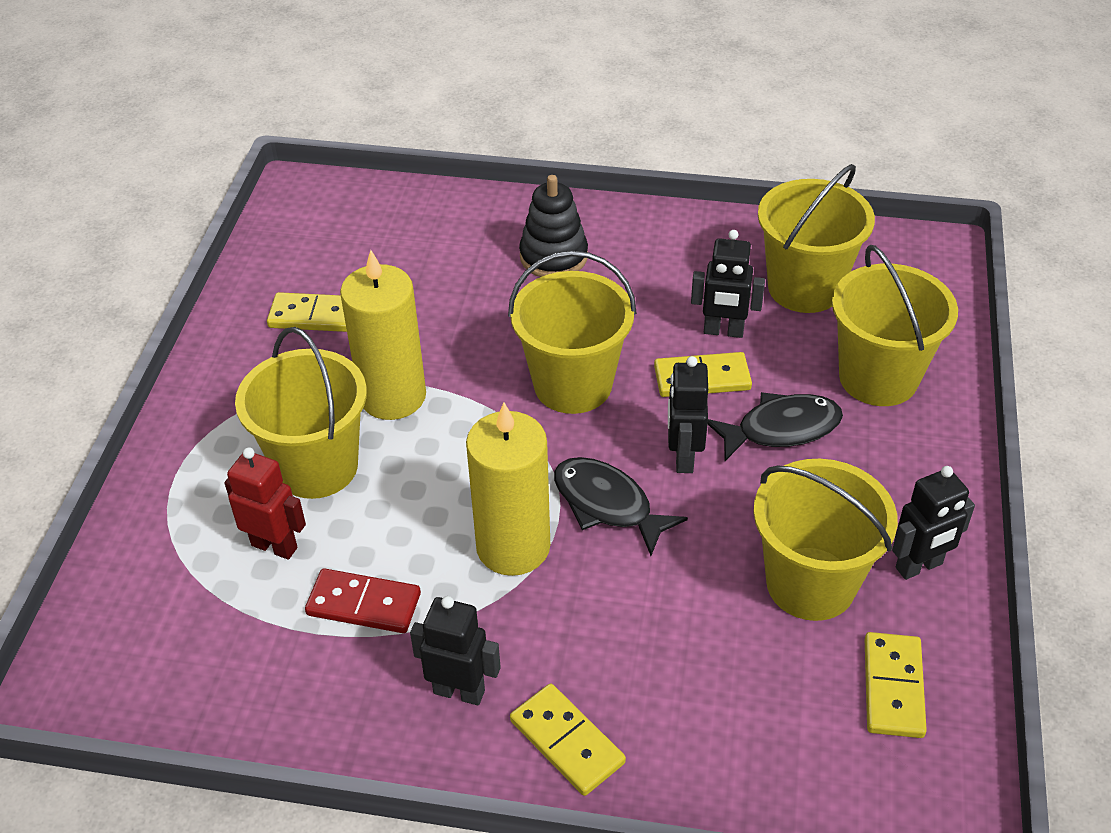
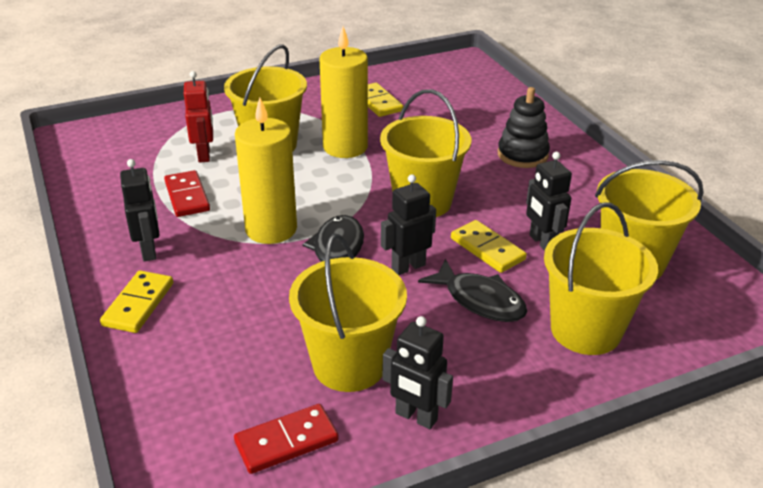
camera: 55 degrees right, 10 degrees down
yellow domino [865,632,927,738] -> red domino [234,404,339,474]

